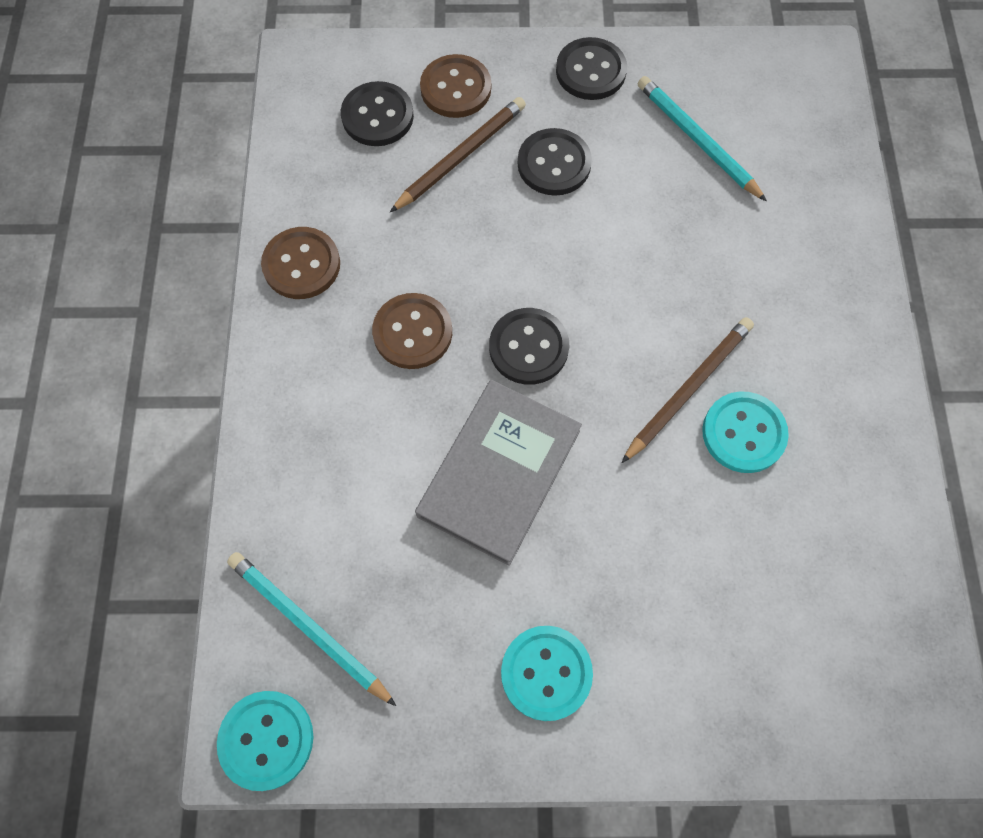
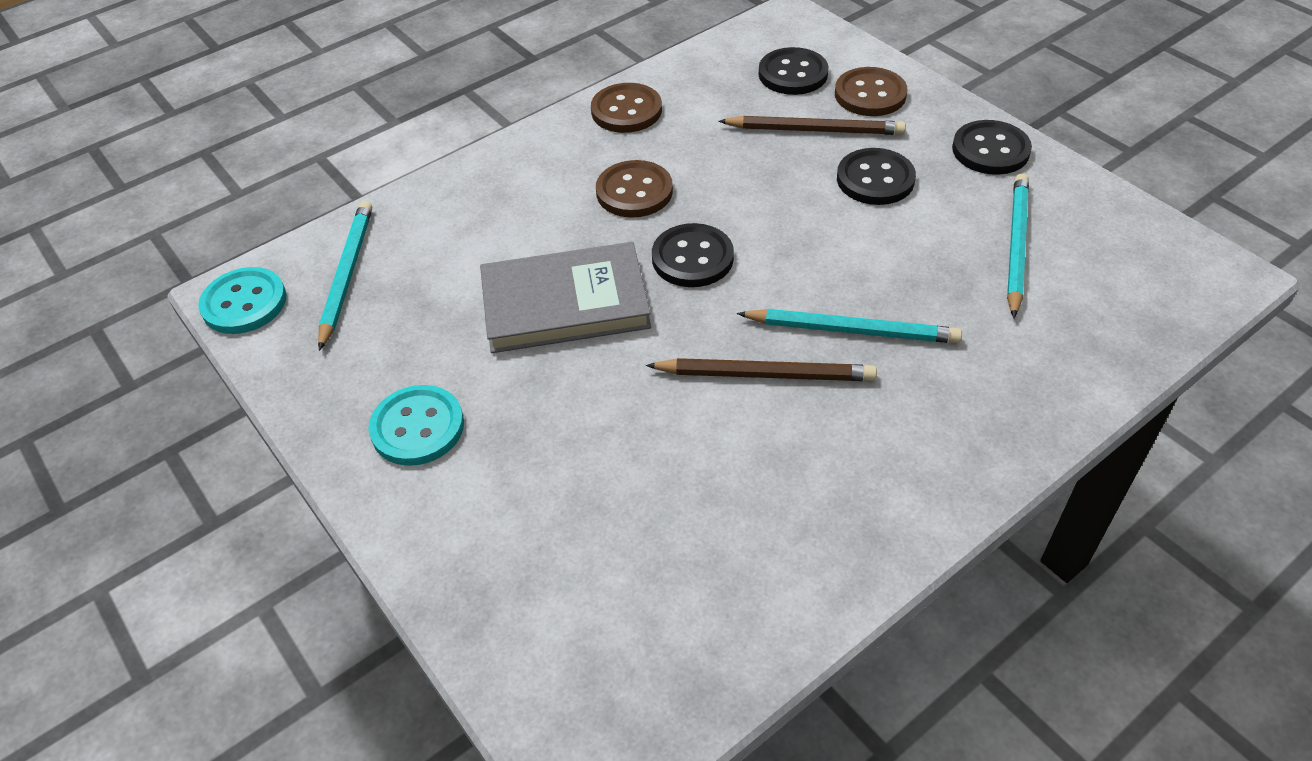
camera: 55 degrees right, 20 degrees down
turquoise button [702,391,789,473] -> none
none -> turquoise pencil [737,309,962,344]

